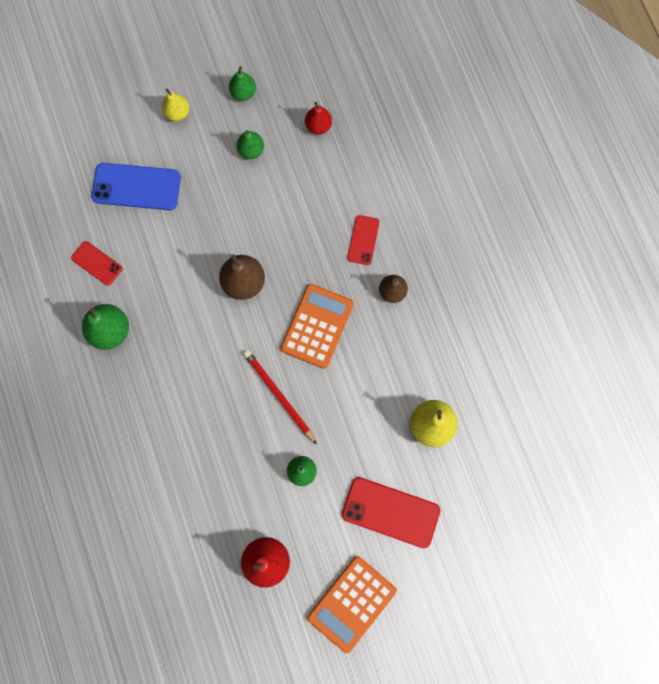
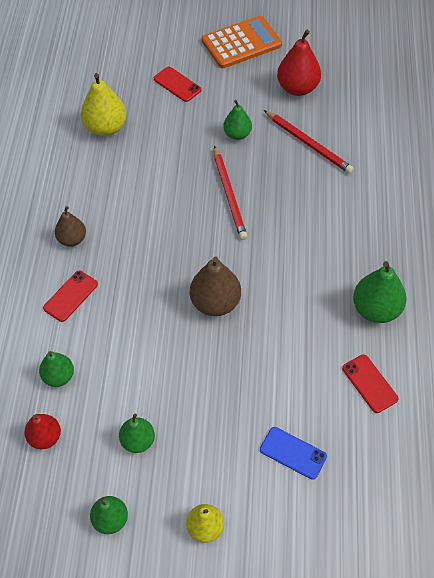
camera: 155 degrees left, 20 degrees down
blue phone [91,163,181,210] -> blue phone [260,427,327,480], size x0.57
orange calculator [281,284,354,369] -> none
red phone [342,477,440,548] -> red phone [154,67,201,102], size x0.57
none -> green pear [39,351,74,387]
none -> red pencil [264,110,354,174]

